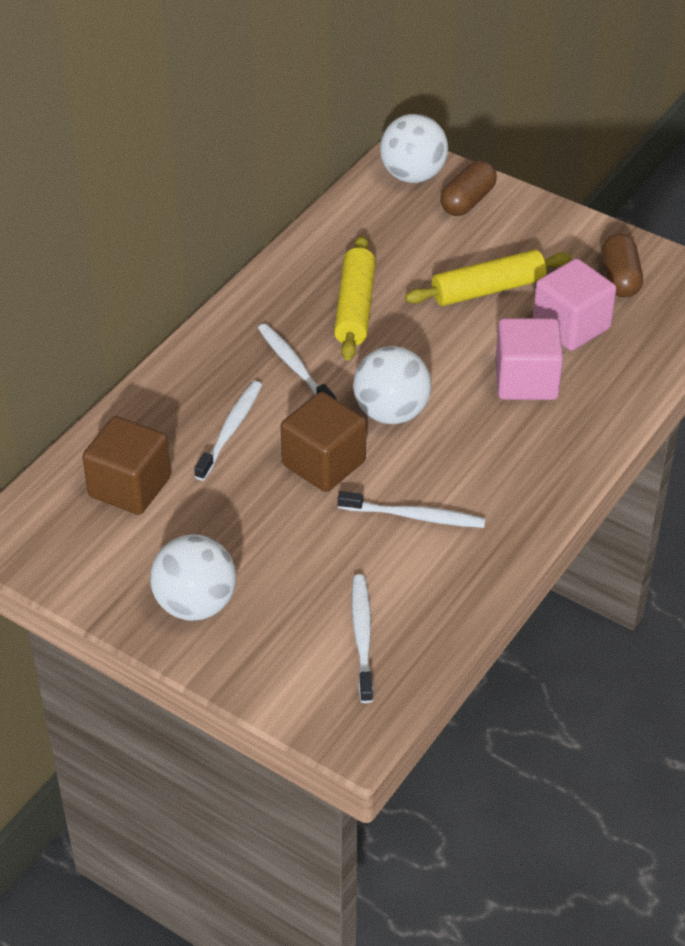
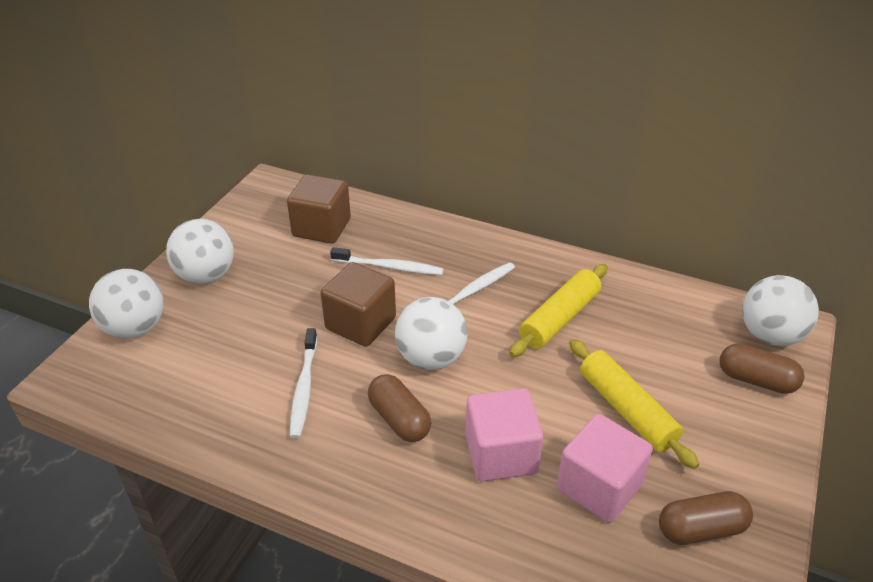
camera: 80 degrees right, 5 degrees down
yellow rolling pin [334,235,376,360] -> yellow rolling pin turned 45 degrees counterclockwise [509,264,608,357]
white toothbrush [352,574,374,703] -> none
none -> white ball [89,269,163,338]
none -> brown capsule [368,374,431,442]

